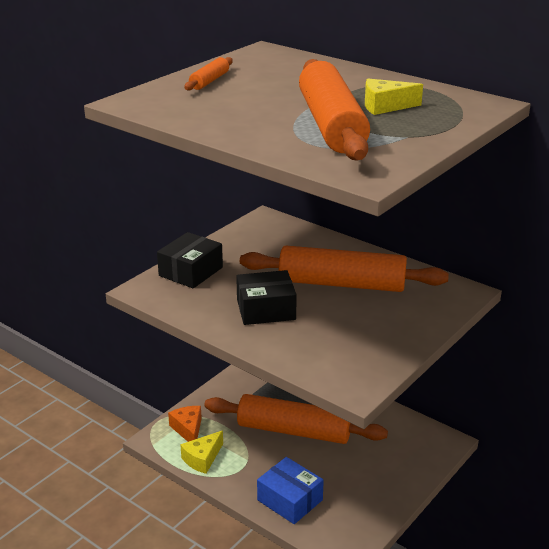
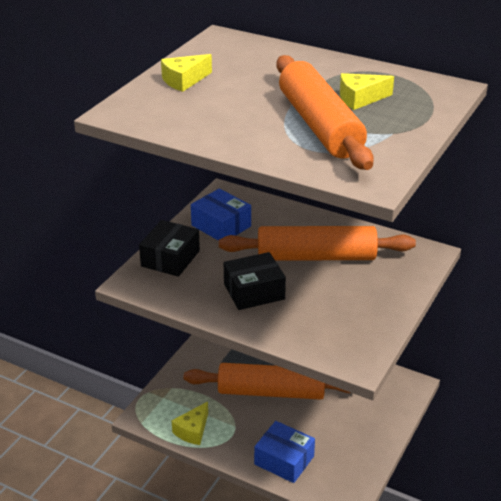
camera: 10 degrees left, 5 degrees up
orange cheese [168,406,202,442] -> none
orange rolling pin [184,57,233,91] -> yellow cheese [161,54,212,92]
none -> blue box [191,189,251,241]

